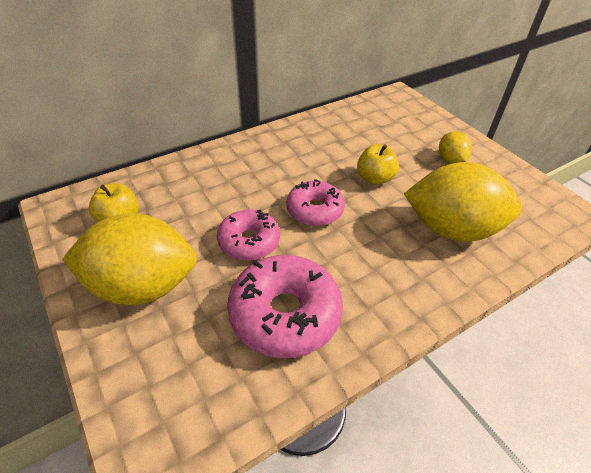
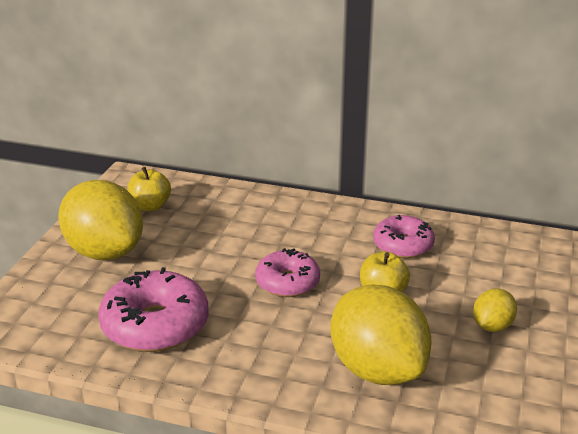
camera: 50 degrees right, 15 degrees down
pink donut [217,209,280,261] -> pink donut moved to [373,215,435,258]

